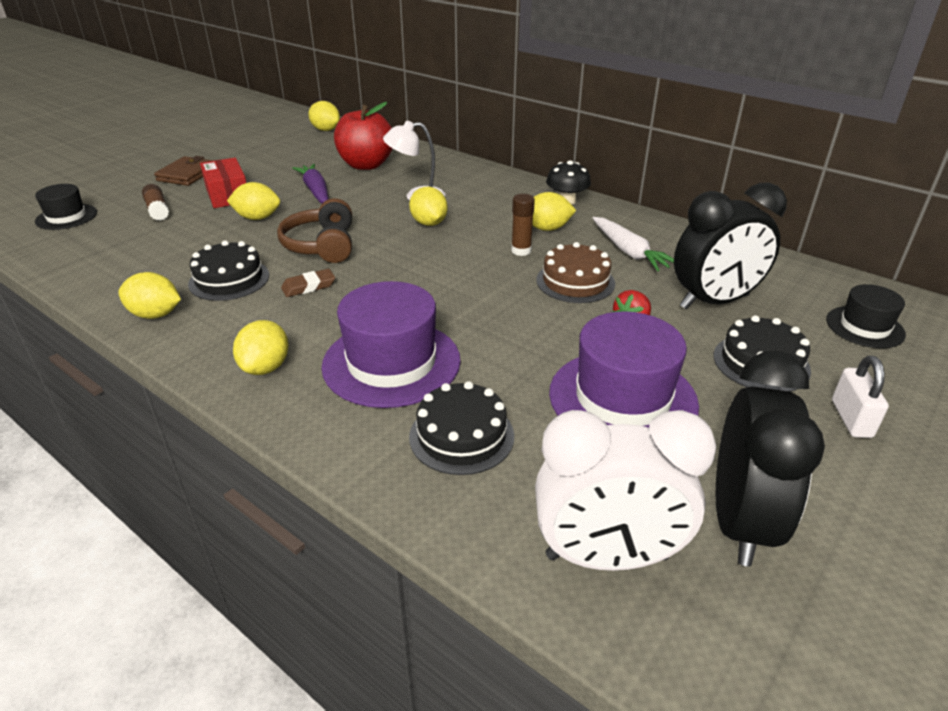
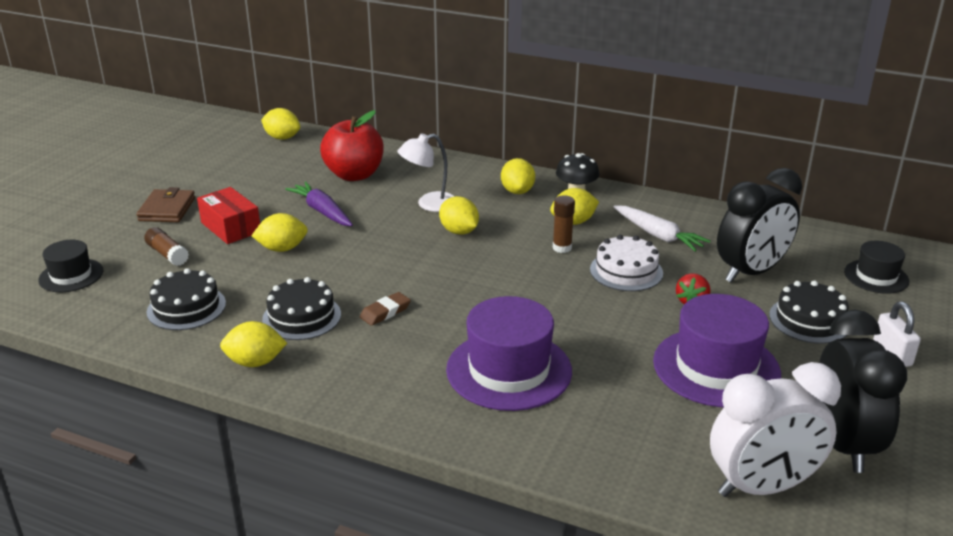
camera: 15 degrees left, 5 degrees down
yellow lemon [233,320,288,375] -> yellow lemon moved to [501,158,535,194]
brown headphones [277,198,352,263] -> none
black cake [409,381,514,475] -> black cake moved to [147,268,226,330]
brown cake [536,242,615,303] -> white cake [590,235,663,291]

